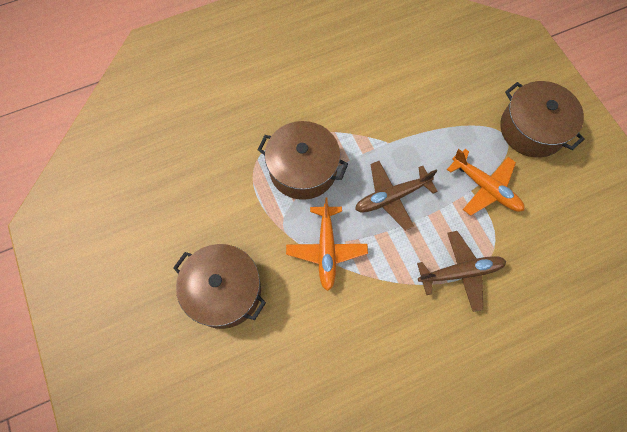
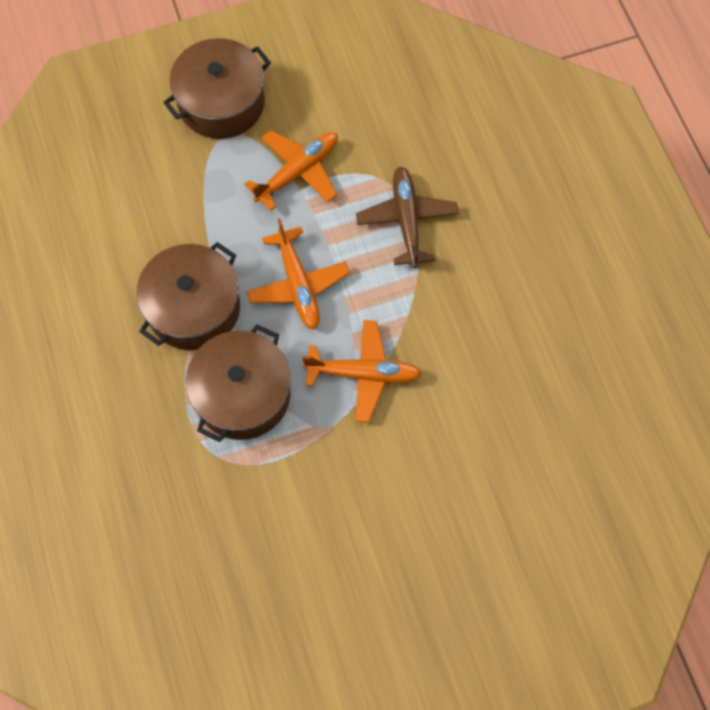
camera: 85 degrees left, 0 degrees up
brown pot [173,244,266,329] -> brown pot moved to [136,242,240,350]
brown plane [355,161,438,231] -> orange plane [247,218,350,330]

